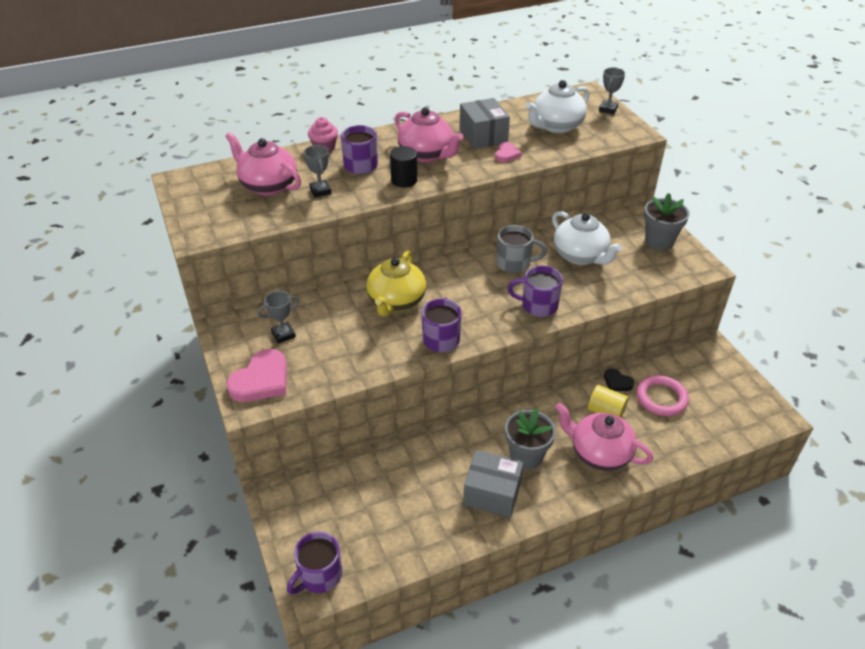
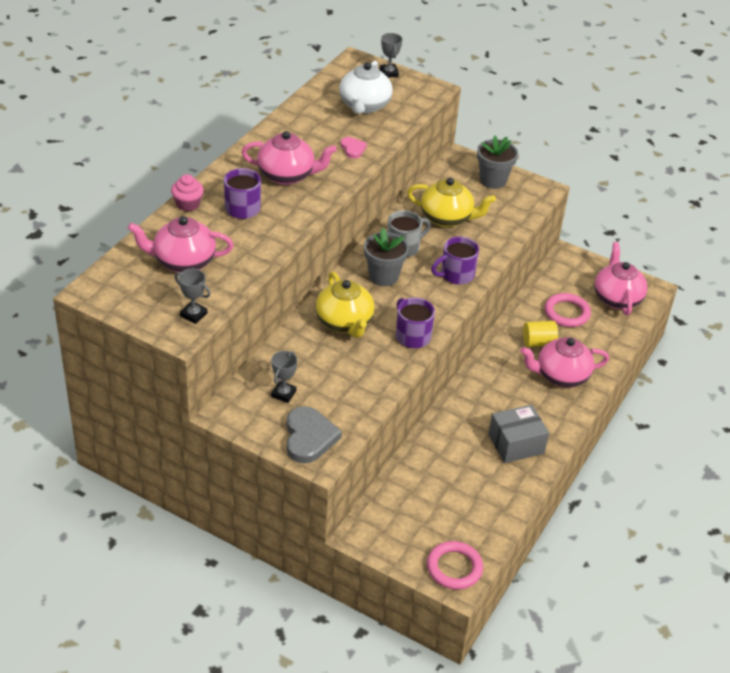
camera: 40 degrees left, 0 degrees up
pink heart [226,349,287,402] -> grey heart [287,406,342,463]
purple mug [287,531,342,594] -> pink ring [427,541,483,590]
grey trophy [304,145,332,198] -> grey trophy moved to [174,268,211,324]
black cylinder [390,146,418,188] -> none
grey box [459,98,510,149] -> none
grey flower pot [505,408,556,470] -> grey flower pot moved to [364,228,409,286]
white teapot [552,211,622,265] -> yellow teapot [407,178,496,227]
black heart [604,368,634,391] -> none
none -> pink teapot [594,242,648,315]

